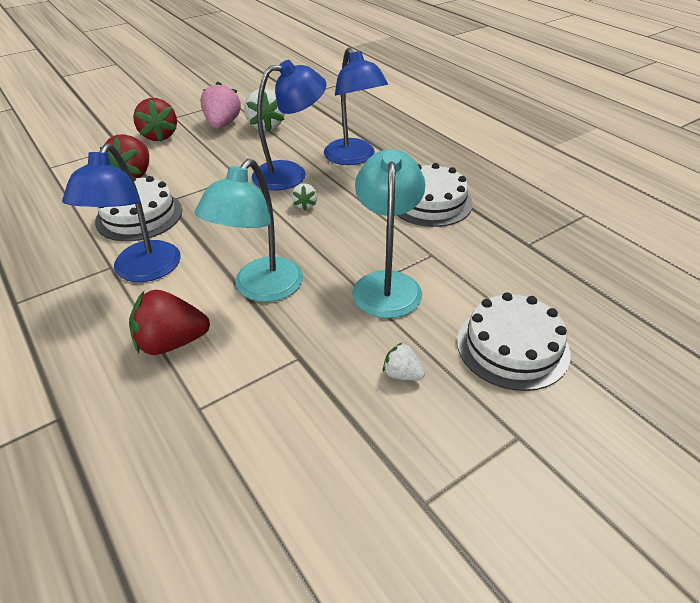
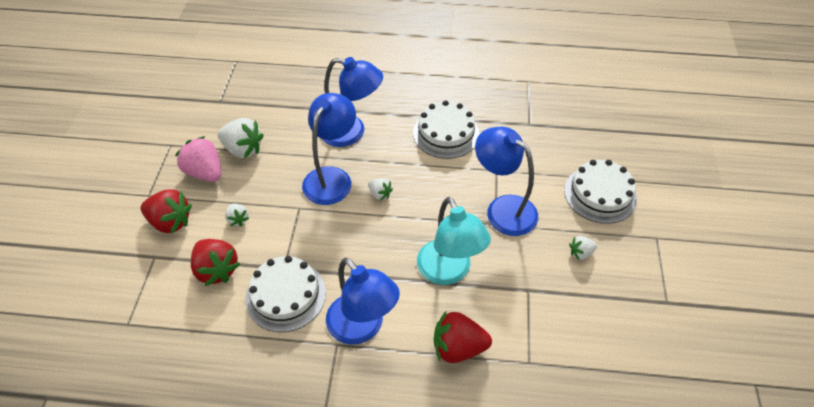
camera: 50 degrees left, 10 degrees up
red strawberry [129,290,210,355] -> red strawberry turned 60 degrees clockwise [434,311,492,363]
turquoise lamp [352,149,425,318] -> blue lamp [475,127,538,236]
none -> white strawberry [225,203,249,226]

